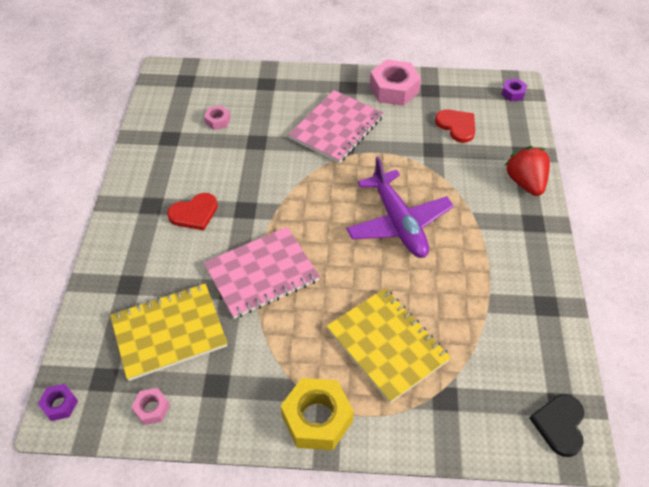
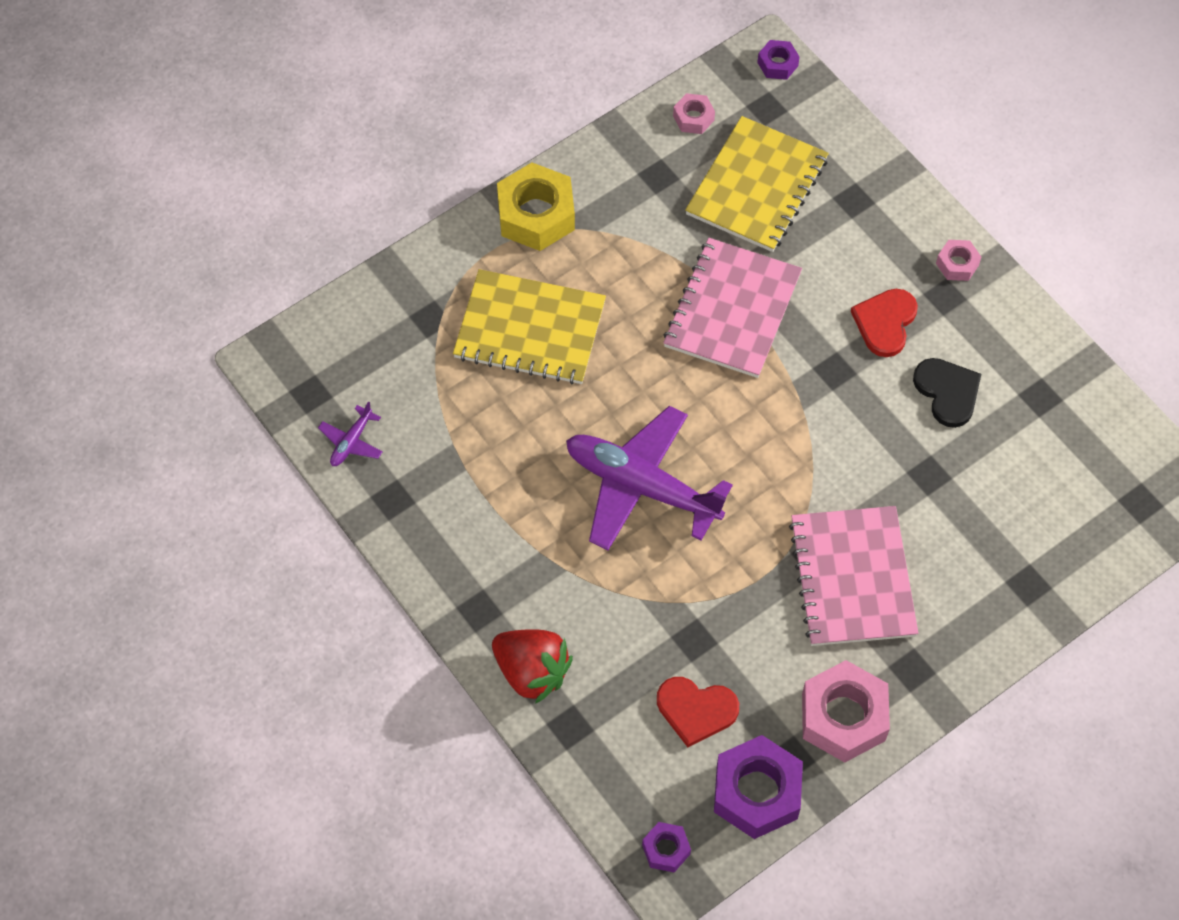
camera: 140 degrees right, 10 degrees up
pink nut [204,105,231,130] -> pink nut moved to [936,240,981,281]
black heart [529,394,584,457] -> black heart moved to [913,358,981,428]
none -> purple plane [318,401,383,466]
none -> purple nut [714,735,803,839]

